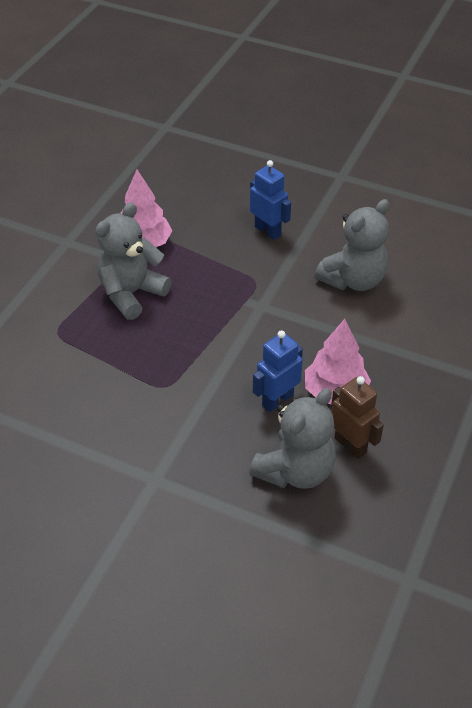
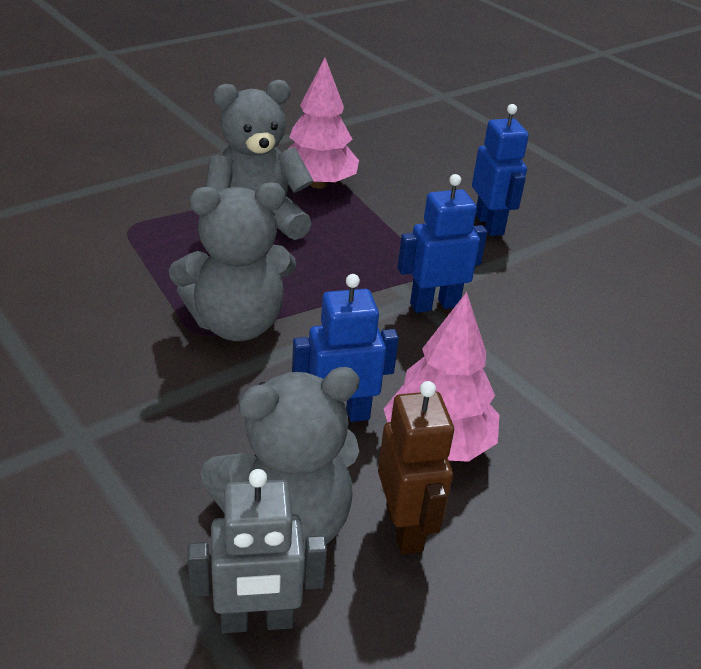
camera: 25 degrees right, 10 degrees down
grey teddy bear [315,199,389,291] -> grey teddy bear moved to [169,183,296,341]
none -> grey robot [188,469,327,633]
none -> blue robot [397,174,487,313]

